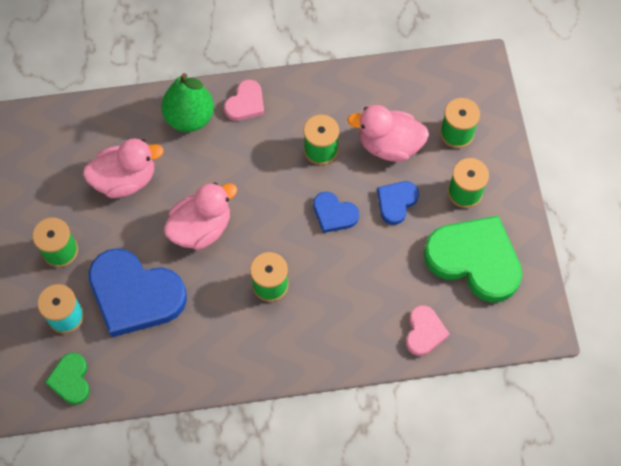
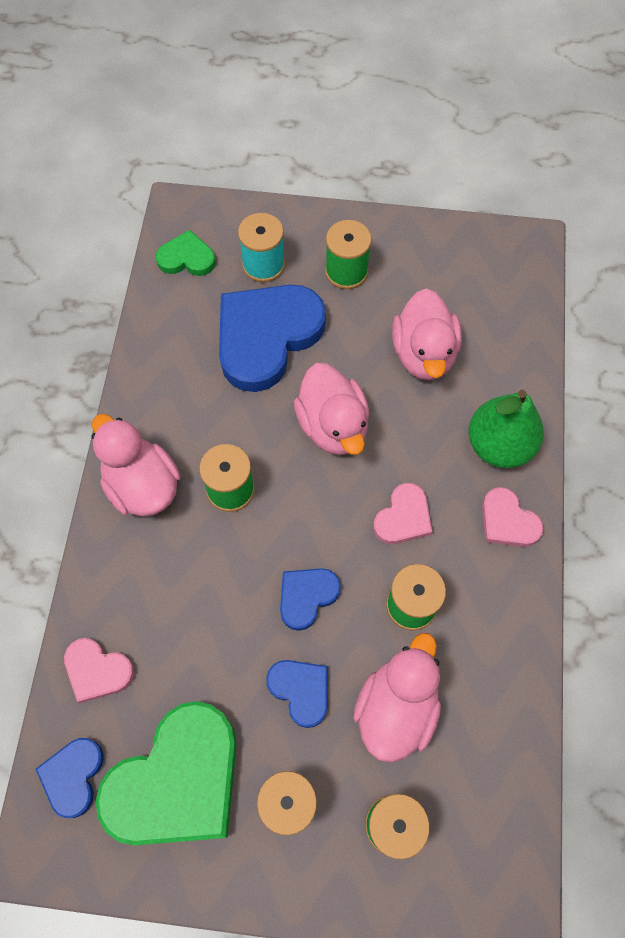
camera: 105 degrees right, 0 degrees up
none -> blue heart [36,738,104,818]
none -> pink duck [92,414,181,517]
none -> pink heart [373,483,432,544]

